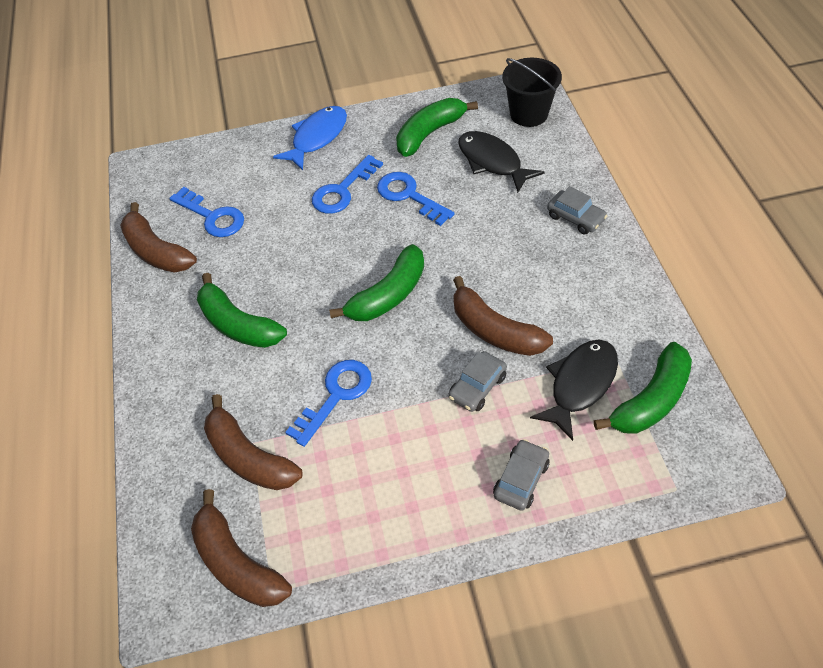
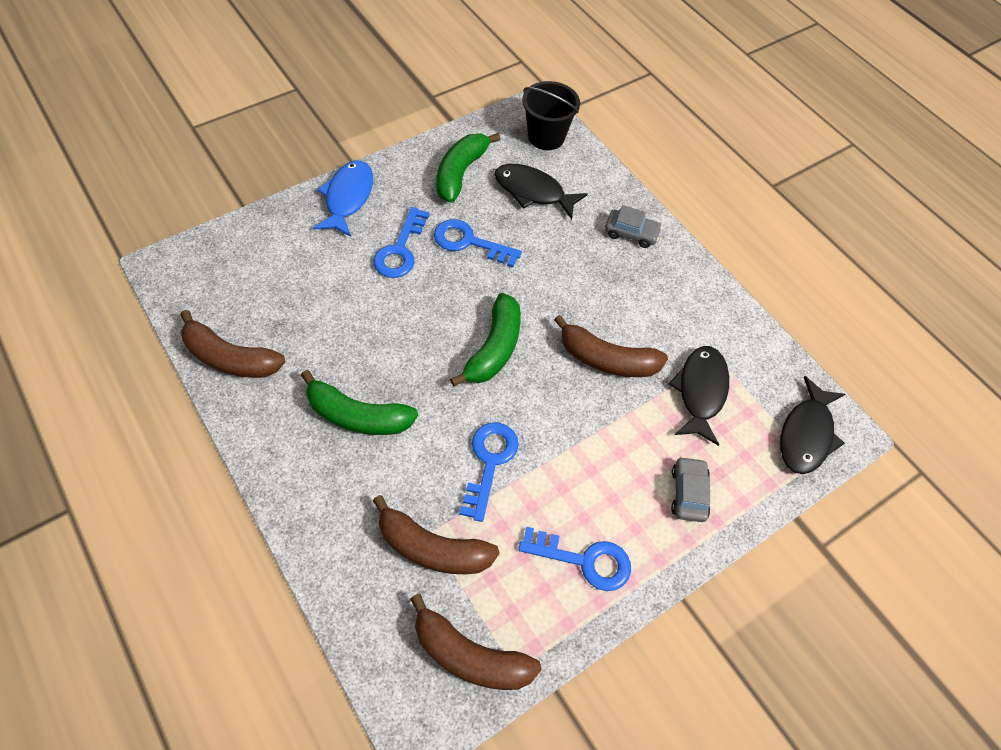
camera: 30 degrees left, 5 degrees up
blue key [170,187,244,237] -> blue key moved to [518,527,631,591]
grey car [448,351,507,412] -> none
green banana [594,342,692,433] -> none
none -> black fish [780,376,845,474]

